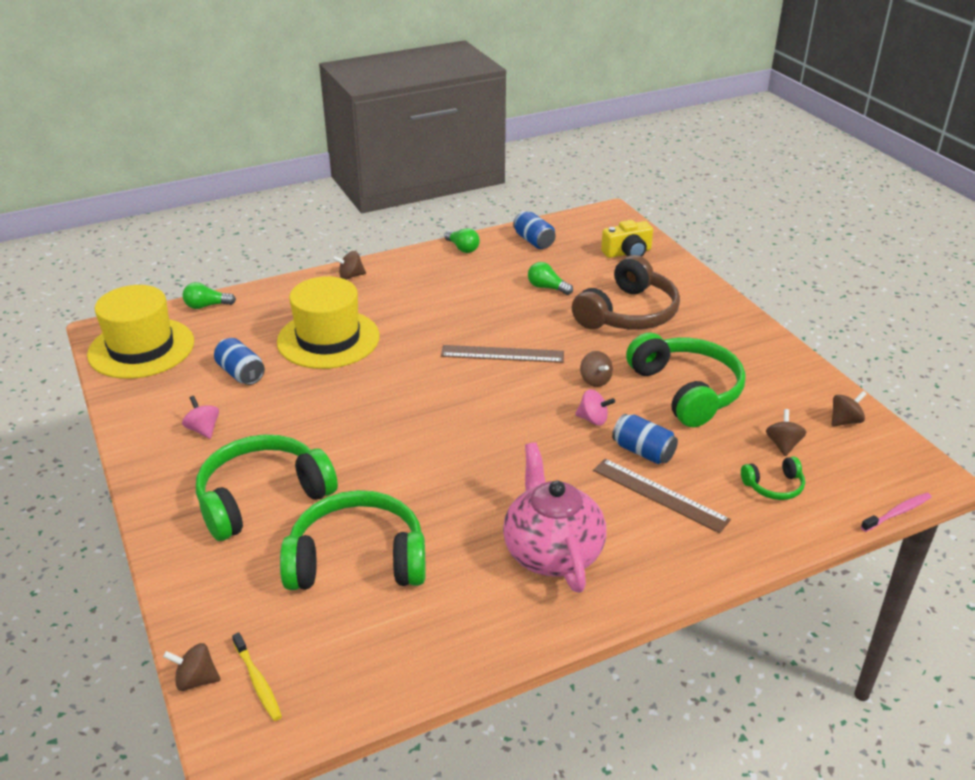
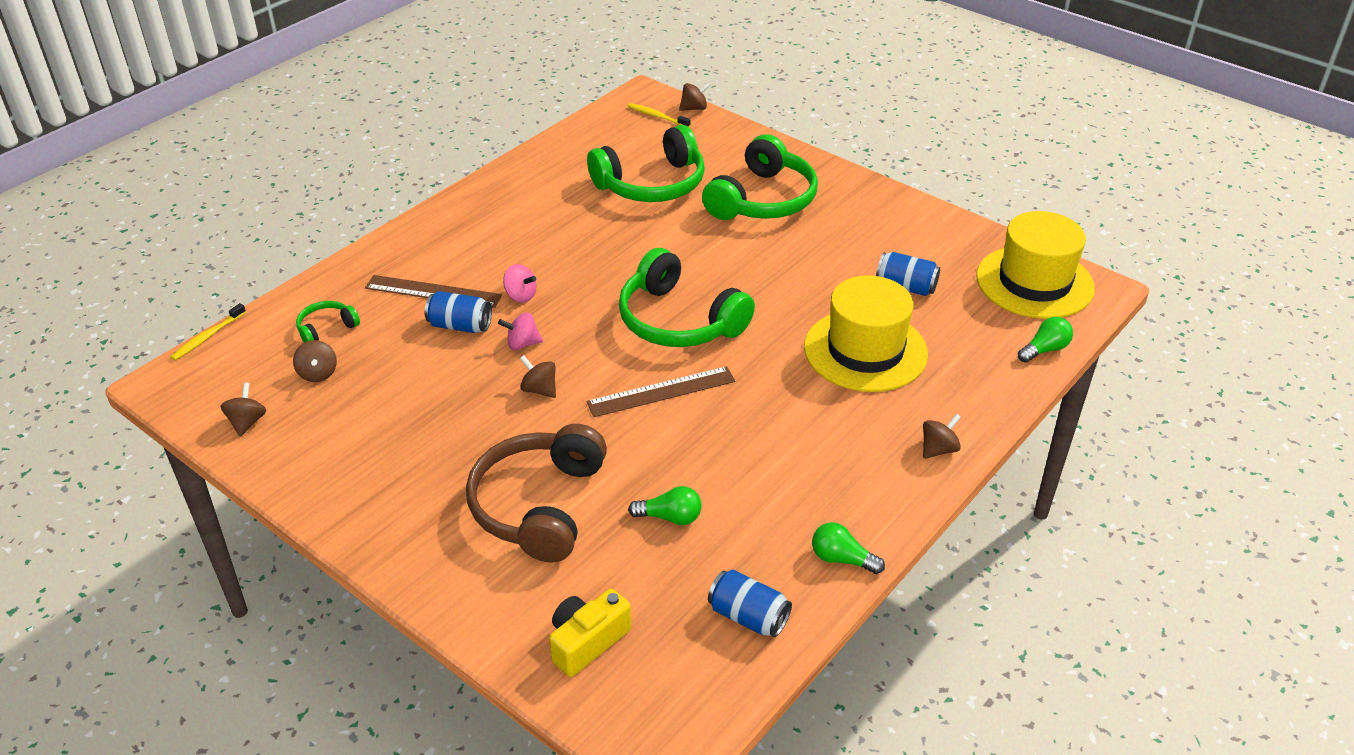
camera: 155 degrees right, 5 degrees up
pink spinning top [182,396,219,439] -> pink spinning top moved to [503,264,536,303]
pink teapot [503,442,606,593] -> none
green headphones [626,332,745,427] -> green headphones moved to [619,248,755,347]
brown spinning top [831,391,867,427] -> brown spinning top turned 150 degrees clockwise [220,383,266,436]
pink toothbrush [861,493,932,532] -> yellow toothbrush [171,303,246,360]

